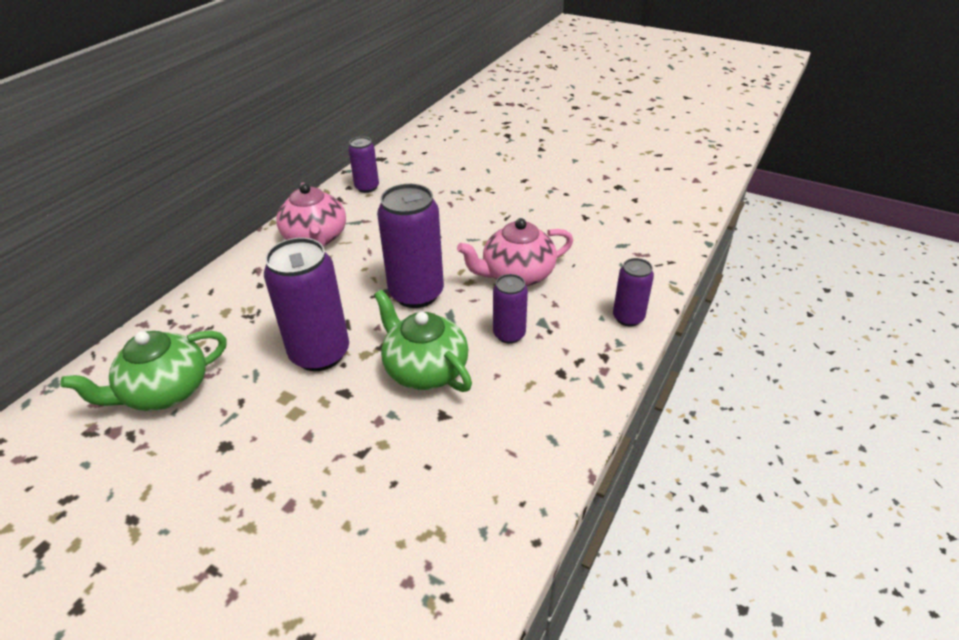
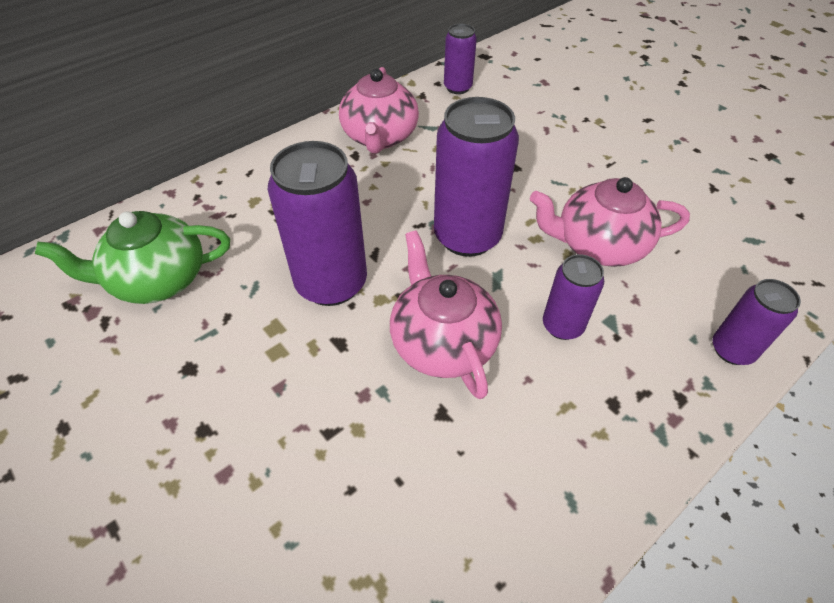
camera: 20 degrees right, 10 degrees up
green teapot [374,290,472,392] -> pink teapot [390,230,502,399]

